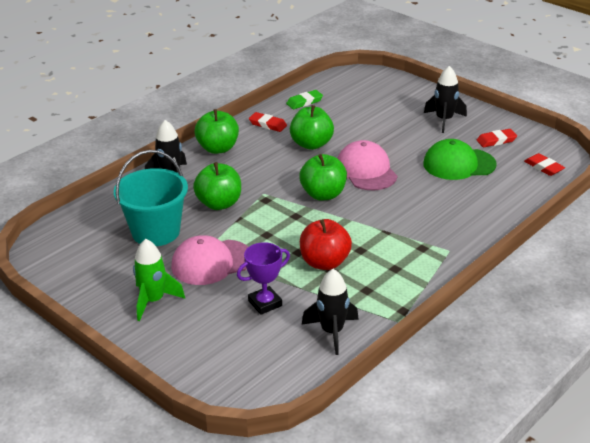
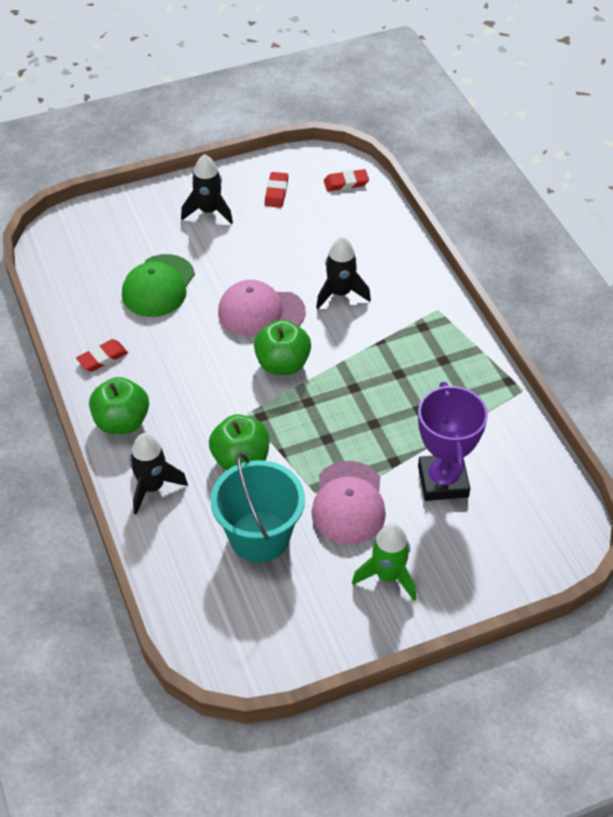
camera: 65 degrees left, 15 degrees up
purple trophy [237,242,290,315] -> purple trophy [418,382,488,501], size x1.58
green eraser [286,90,323,109] -> none
green apple [290,105,334,150] -> none
red apple [300,219,352,270] -> none
black rocket [302,269,359,355] -> black rocket moved to [316,237,371,309]
green cap [423,139,497,180] -> green cap moved to [122,254,195,317]

